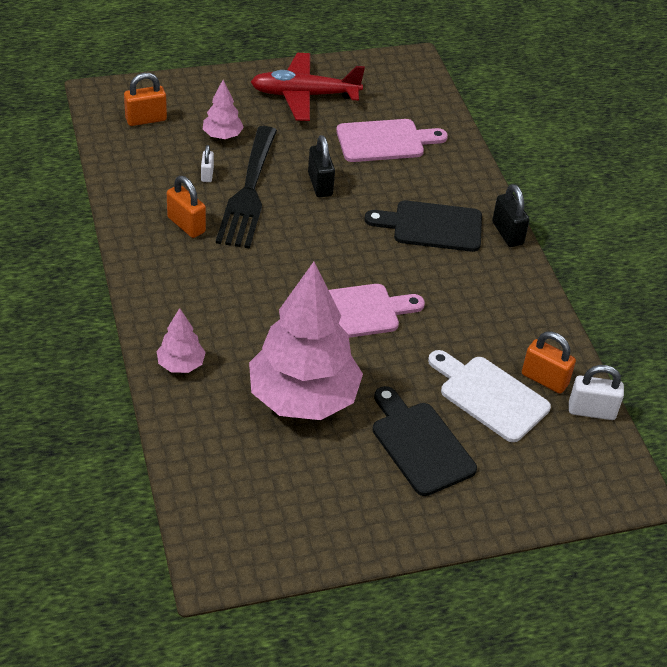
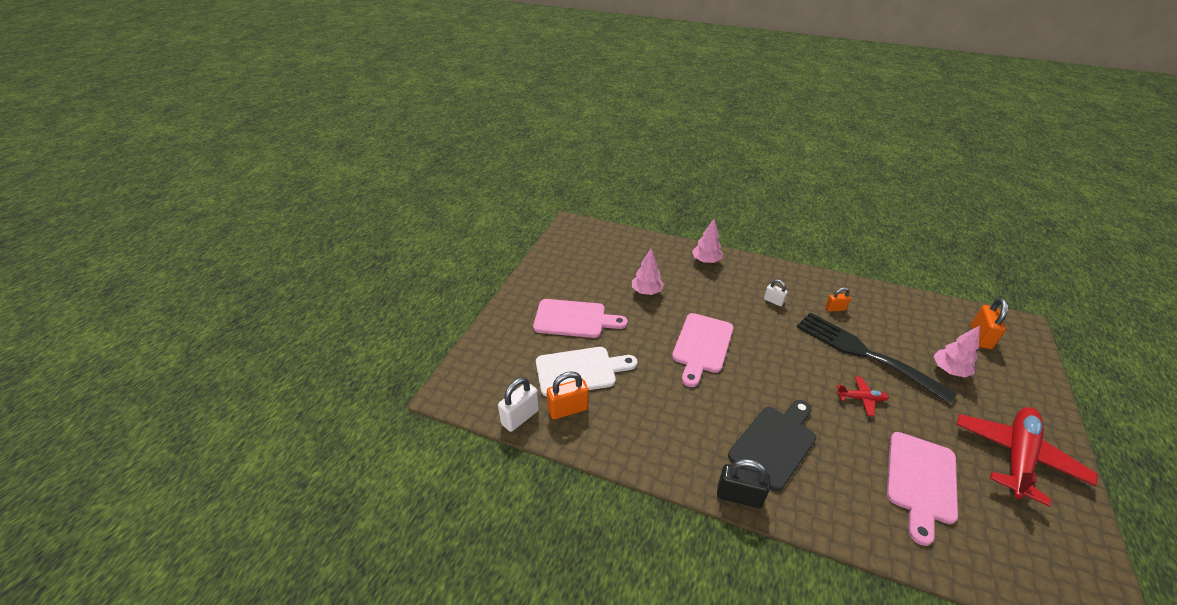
camera: 130 degrees right, 5 degrees down
orange padlock [167,176,206,238] -> orange padlock [825,287,851,312], size x0.60
white padlock [201,145,214,182] -> white padlock moved to [764,279,788,306]
pink tree [249,262,363,420] -> pink tree [632,249,664,295], size x0.44
black padlock [308,135,335,197] -> red plane [836,376,889,416]
black cutting board [373,386,477,496] -> pink cutting board [533,299,628,338]

